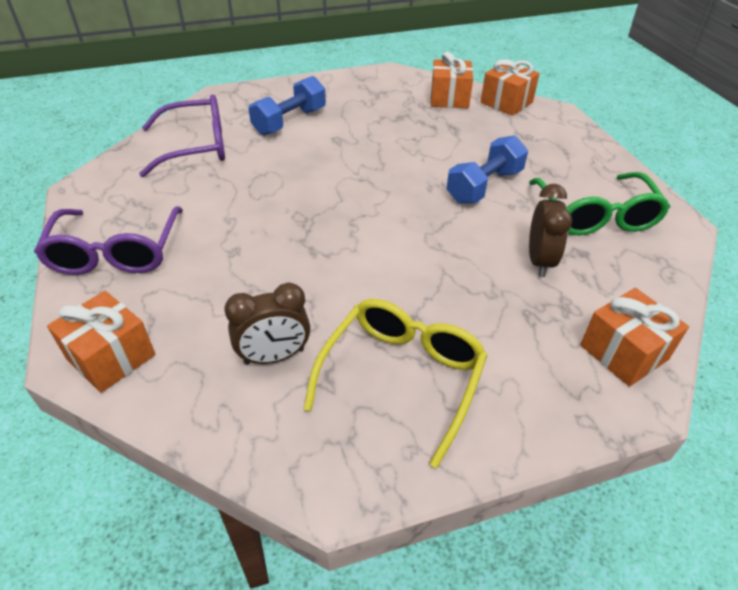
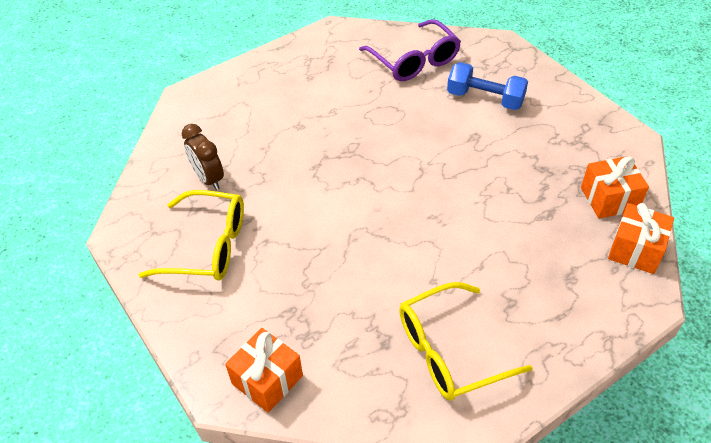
camera: 75 degrees right, 5 degrees up
purple glasses [34,207,183,275] -> none
orange gift [47,291,155,393] -> none
blue dumbbell [447,135,528,204] -> none
green glasses [529,172,670,235] -> yellow glasses [399,282,533,401]
brown clock [529,184,572,277] -> none

